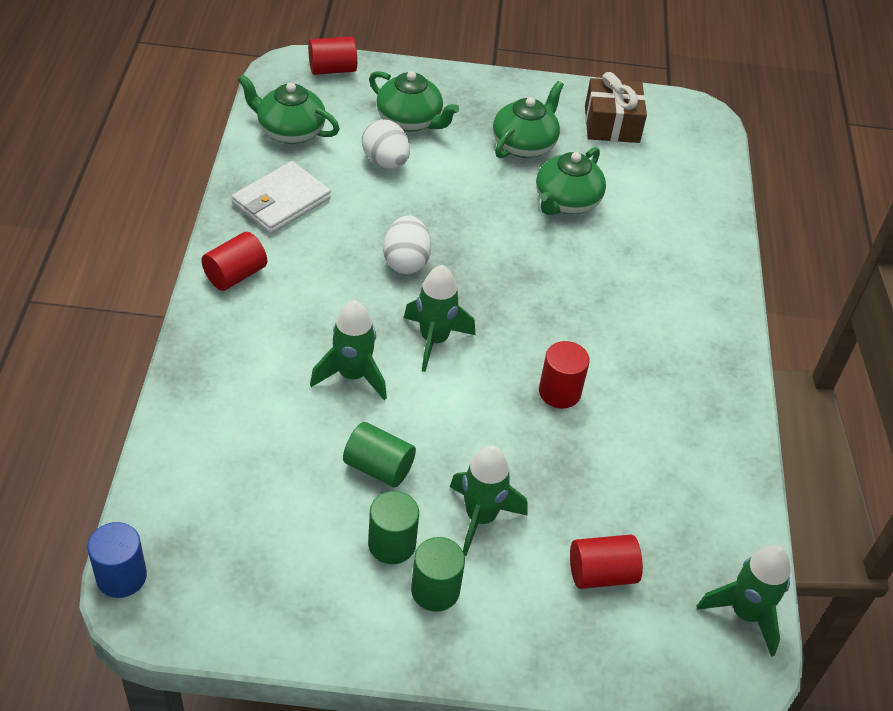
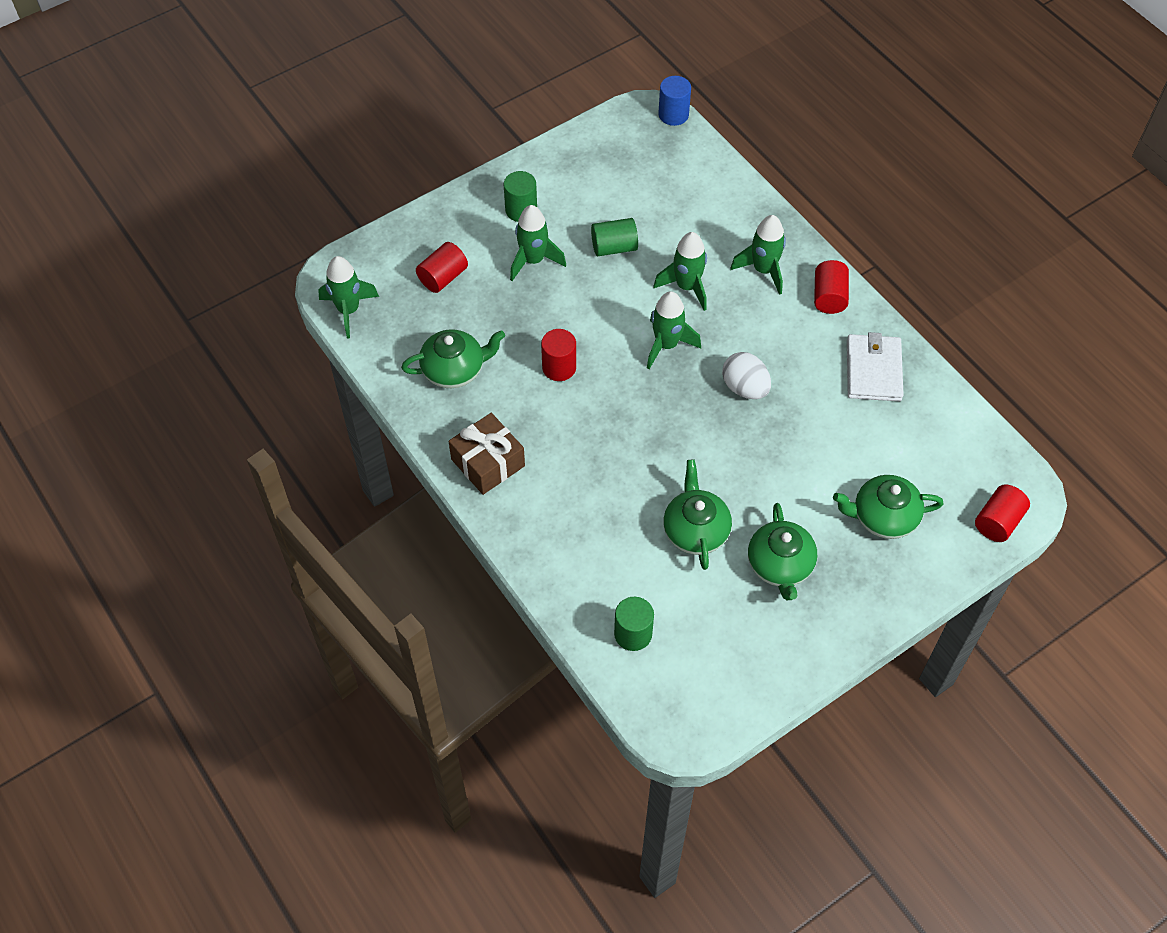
camera: 145 degrees right, 10 degrees up
green teapot [238,75,340,144] -> green teapot moved to [401,329,505,388]
white egg [362,119,410,169] -> none
green cylinder [368,491,419,564] -> green cylinder moved to [614,597,654,651]
brown gift [585,72,647,143] -> brown gift moved to [449,413,525,495]
none -> green rocket [730,215,786,295]

